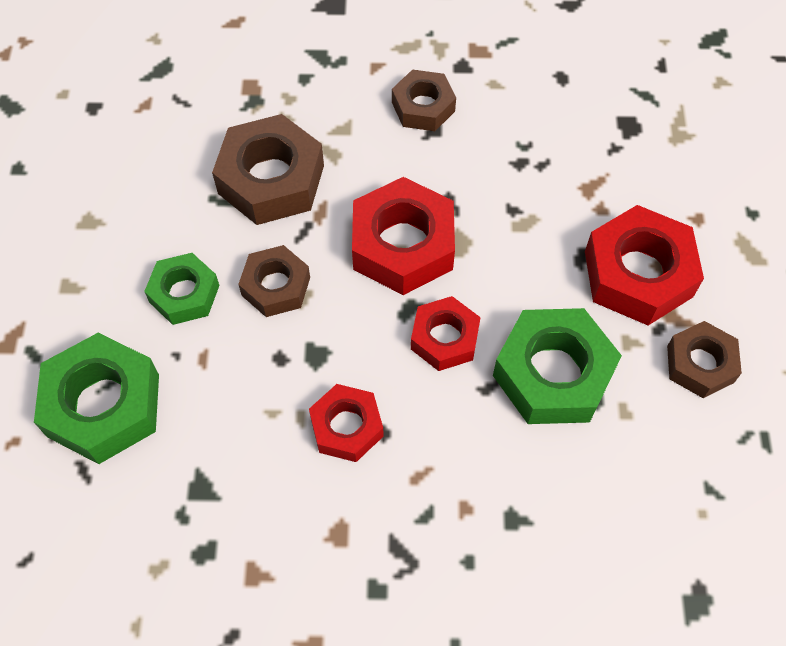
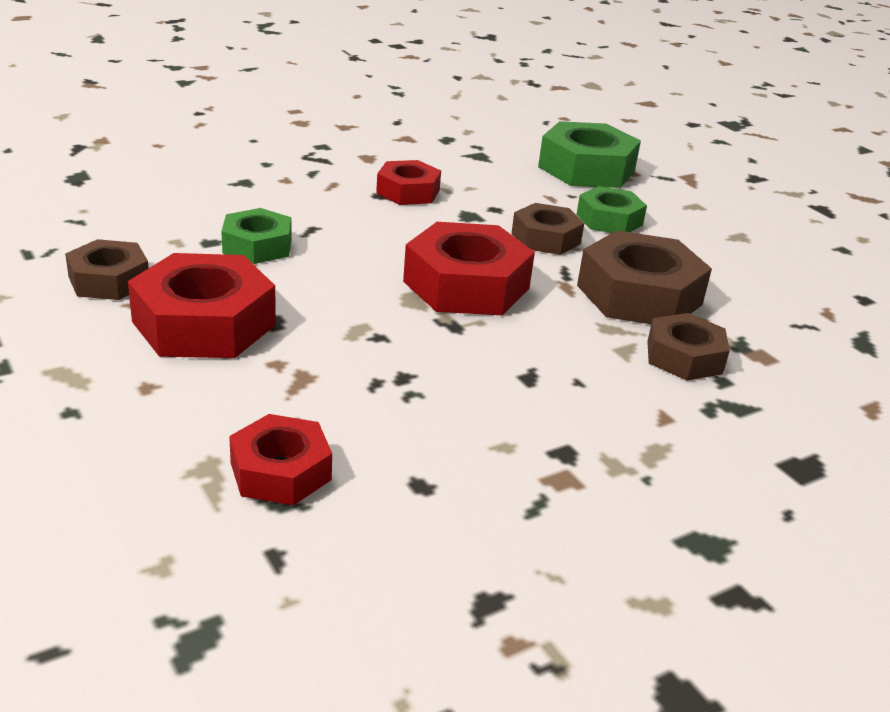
camera: 145 degrees right, 30 degrees down
brown nut [392,69,456,131] -> brown nut moved to [647,313,730,381]
red nut [411,296,481,371] -> red nut moved to [229,414,332,505]
green nut [493,308,622,424] -> green nut [221,208,292,264], size x0.61

